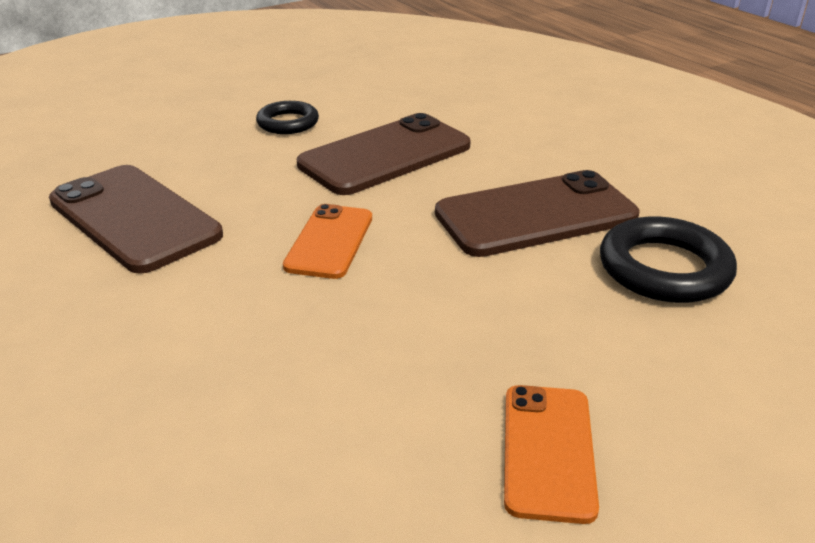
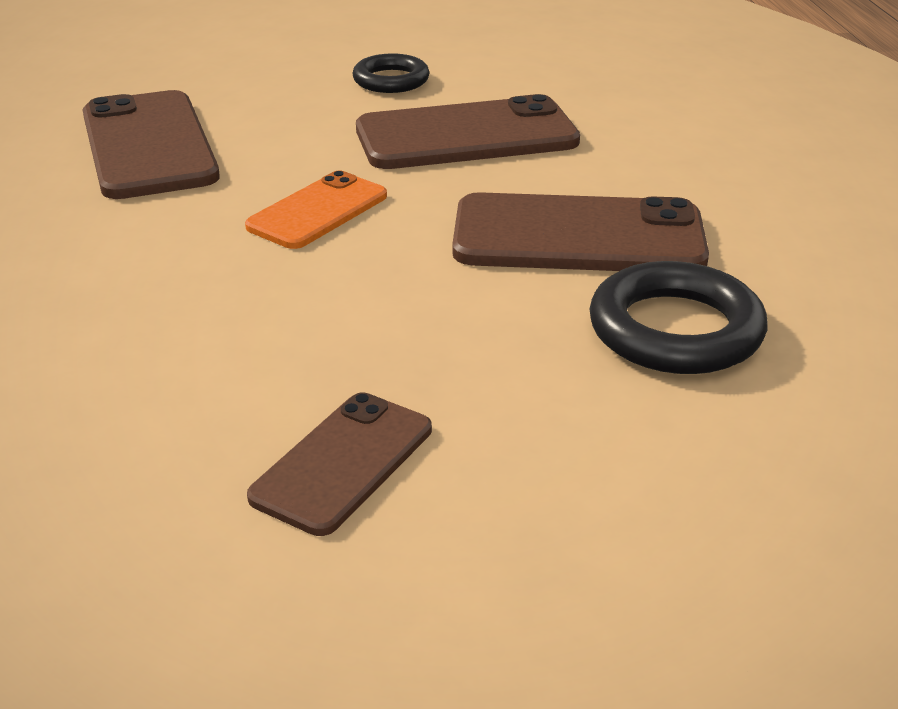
camera: 25 degrees right, 0 degrees up
orange phone [504,385,599,524] -> brown phone [247,392,432,536]

